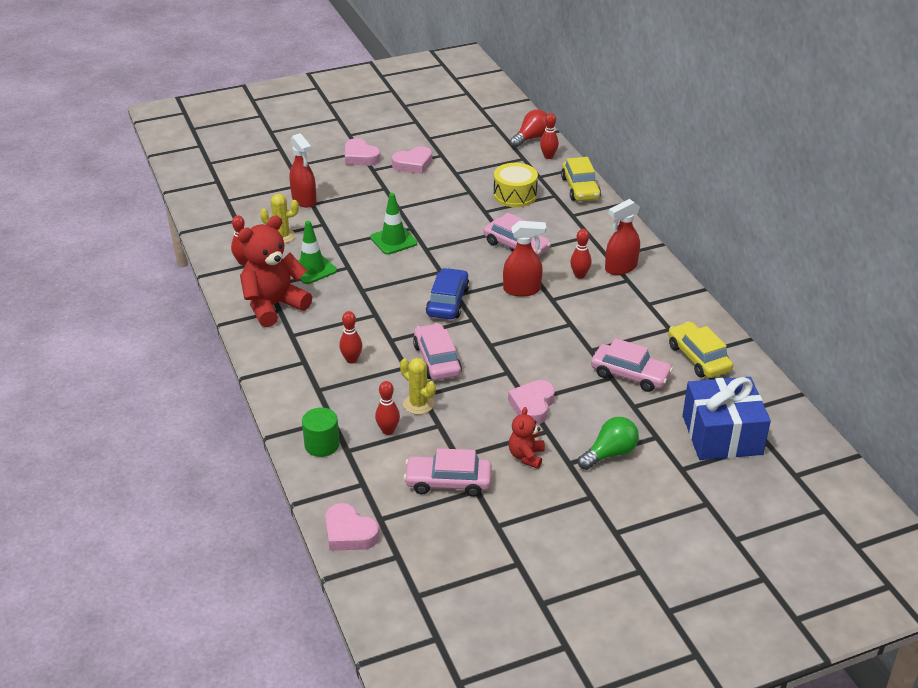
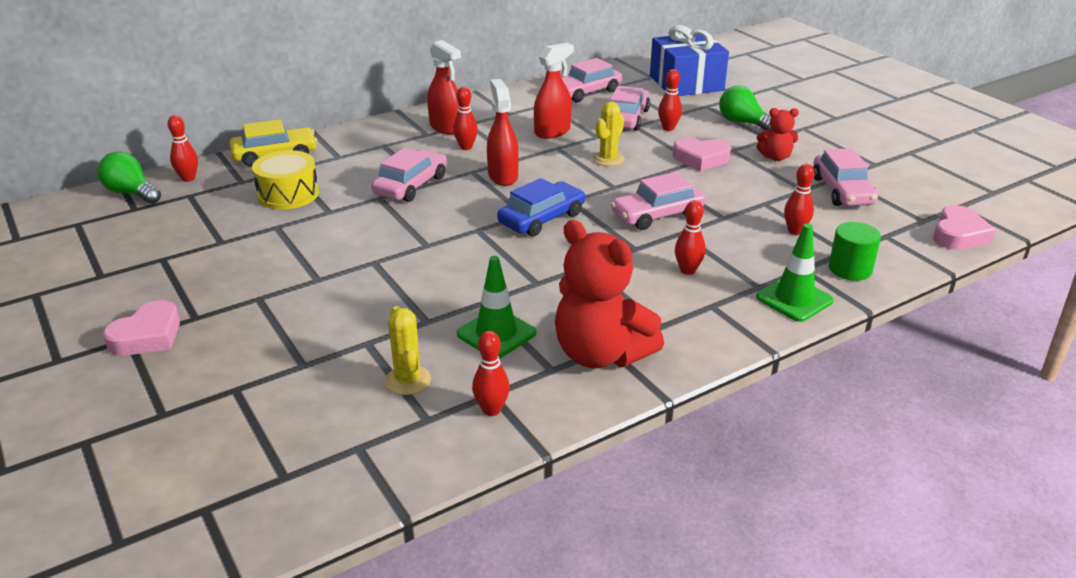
camera: 100 degrees left, 5 degrees down
red spray bottle [289,133,317,208] -> red spray bottle moved to [534,43,574,139]
green traffic cone [370,193,417,255] -> green traffic cone moved to [756,224,833,322]
pink heart [392,146,432,174] -> none
yellow cactus [400,358,436,415] -> yellow cactus moved to [592,102,625,166]
blue car [426,268,470,319] -> blue car turned 135 degrees clockwise [497,178,585,237]
red light bulb [510,109,547,148] -> green light bulb [97,151,161,204]
yellow car [668,322,733,378] -> pink car [562,58,622,102]
none -> red bowling pin [658,69,682,131]

